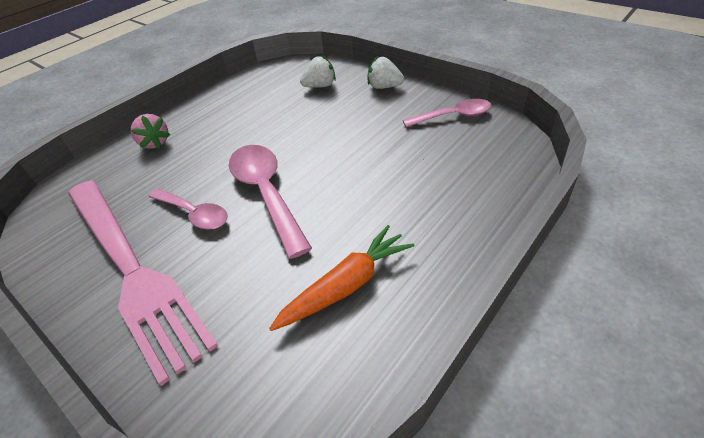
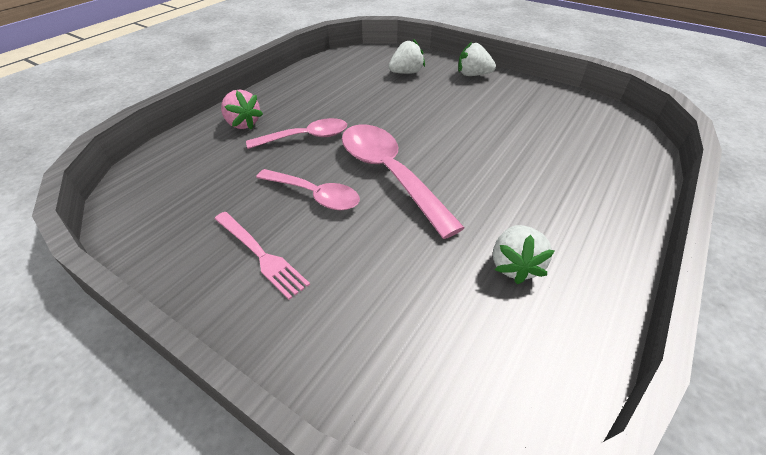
camera: 10 degrees left, 0 degrees up
pink fork [68,180,218,386] -> pink fork [214,212,310,300], size x0.41
orange carrot [269,225,414,331] -> white strawberry [493,225,555,284]
pink spoon [403,99,491,127] -> pink spoon moved to [246,118,347,149]

